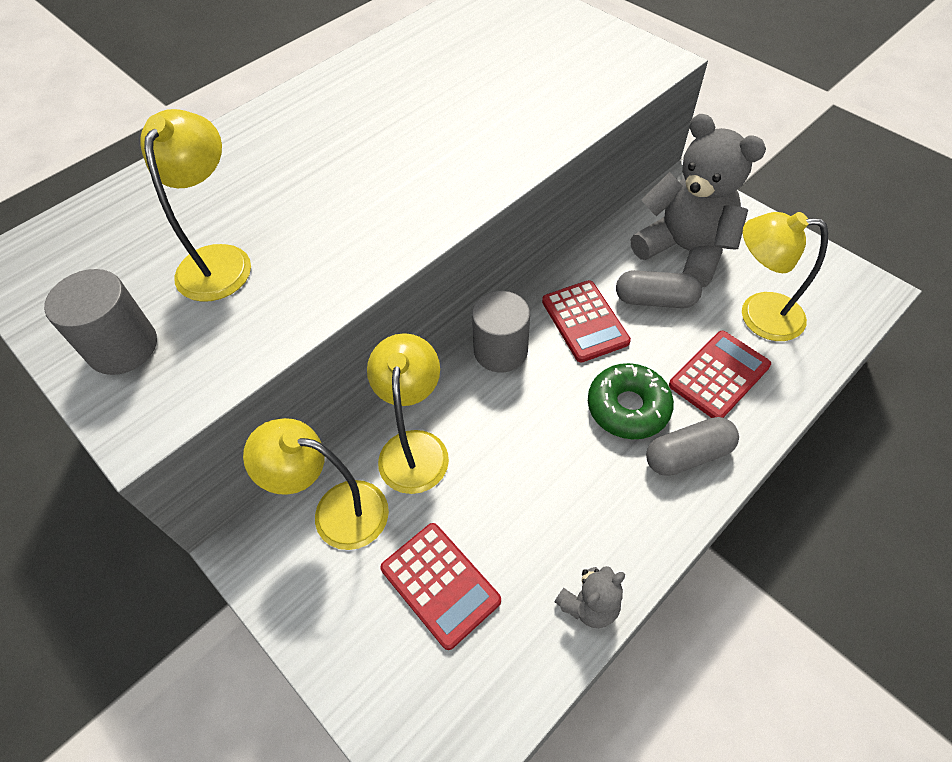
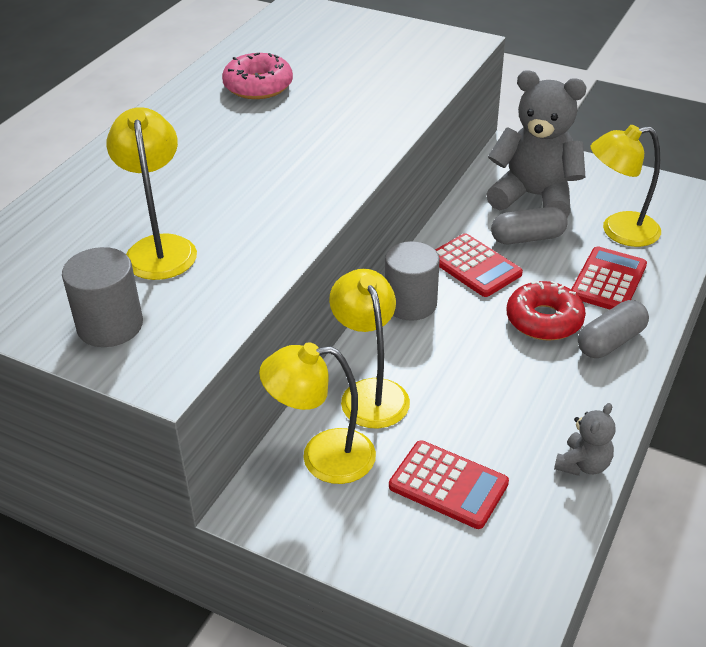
camera: 20 degrees left, 15 degrees down
green donut [588,363,674,439] -> red donut [507,281,586,341]
none -> pink donut [222,53,293,99]

